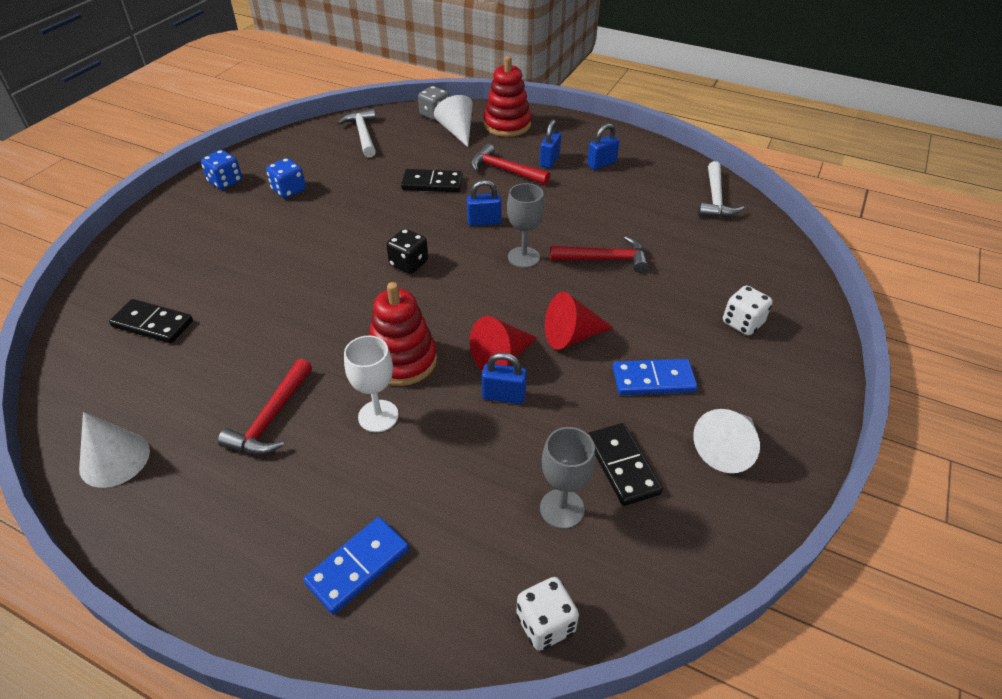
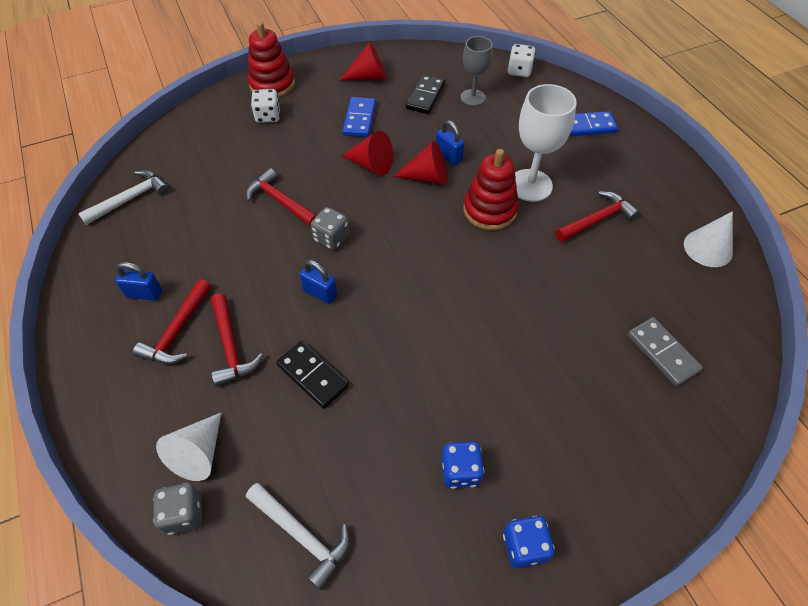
camera: 140 degrees left, 10 degrees up
black domino [109,299,193,344] -> grey domino [627,317,703,387]
white hammer [337,108,376,158] -> white hammer turned 75 degrees counterclockwise [246,483,350,590]
white goblet [344,336,399,432] -> white goblet [515,84,577,202], size x1.55
black dice [386,229,428,274] -> none
red stacking toy [483,56,531,137] -> red stacking toy moved to [248,22,295,98]
grey goblet [507,183,545,268] -> grey dice [311,207,349,250]
blue padlock [540,120,561,168] -> red hammer [133,279,211,364]
blue domino [612,359,698,395] -> blue domino turned 60 degrees clockwise [342,97,376,137]
white cone [693,409,760,473] -> red cone [339,42,387,81]

